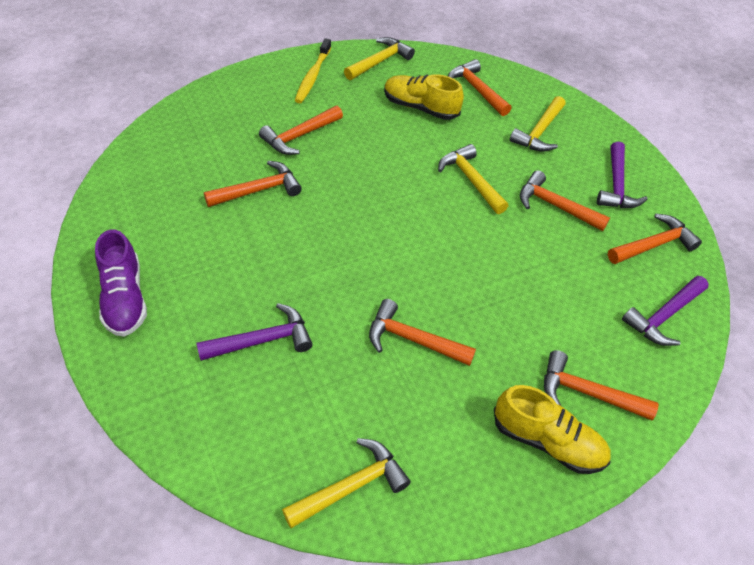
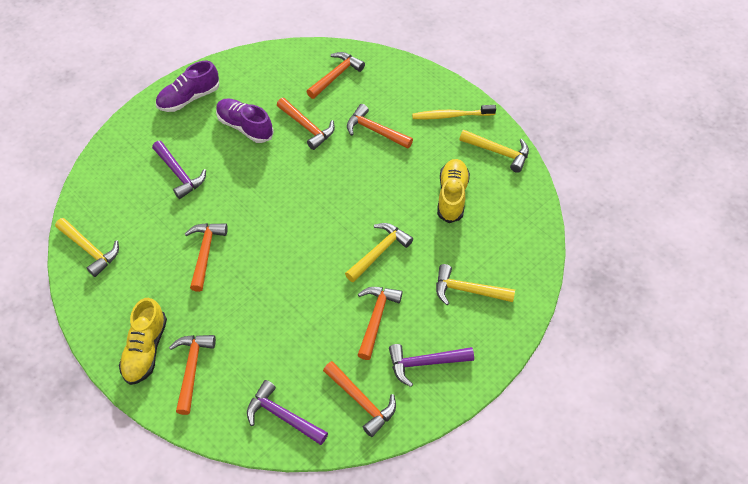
camera: 75 degrees right, 5 degrees up
orange hammer [448,59,511,116] -> orange hammer moved to [306,52,365,99]
none -> purple shoe [216,98,274,143]

